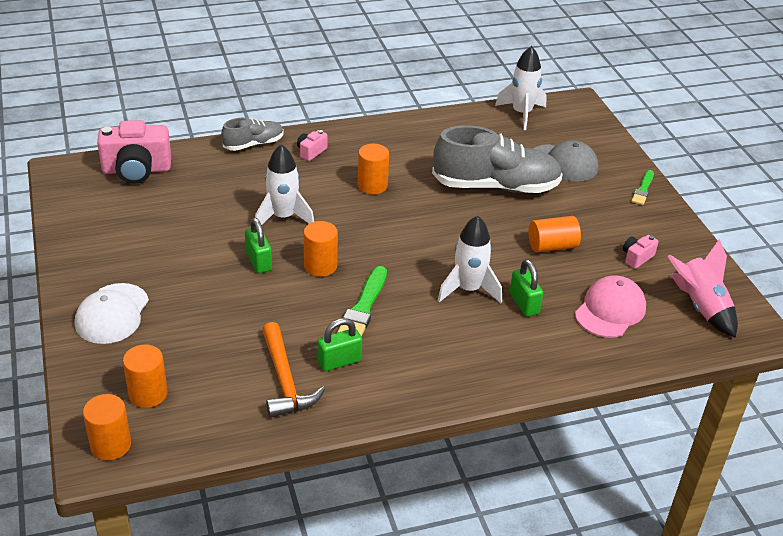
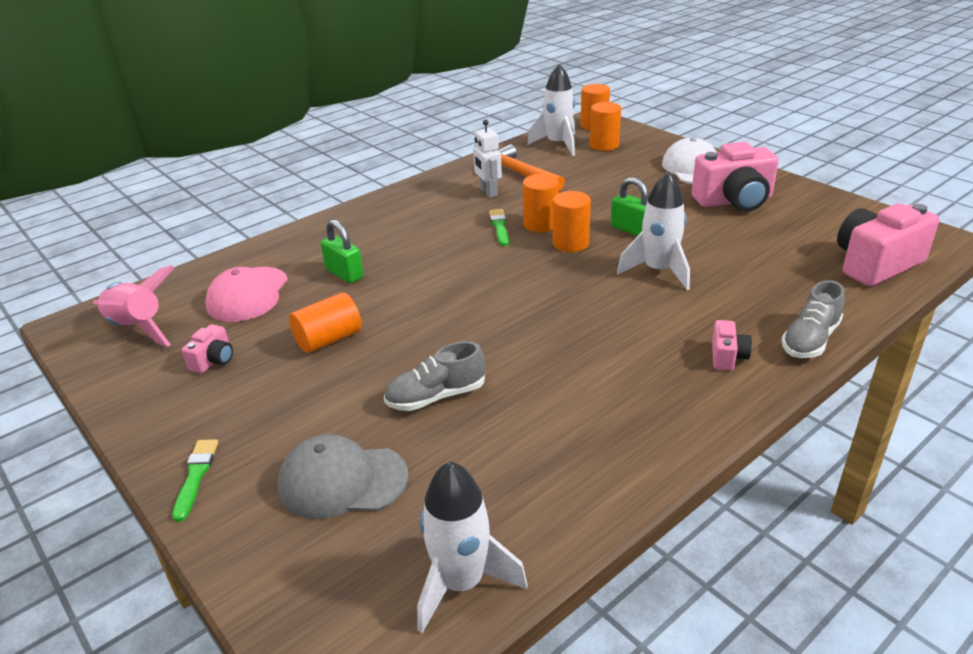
camera: 160 degrees right, 5 degrees down
green padlock [317,318,362,371] -> white robot [473,119,502,198]
green brush [337,266,387,336] -> green brush [489,209,509,246], size x0.62
orange cylinder [358,144,389,194] -> orange cylinder moved to [523,174,559,233]
grey shoe [432,125,563,193] -> grey shoe [384,341,485,411], size x0.52
white rocket [438,215,502,303] -> white rocket moved to [527,64,575,156]
none -> pink camera [691,142,779,212]

